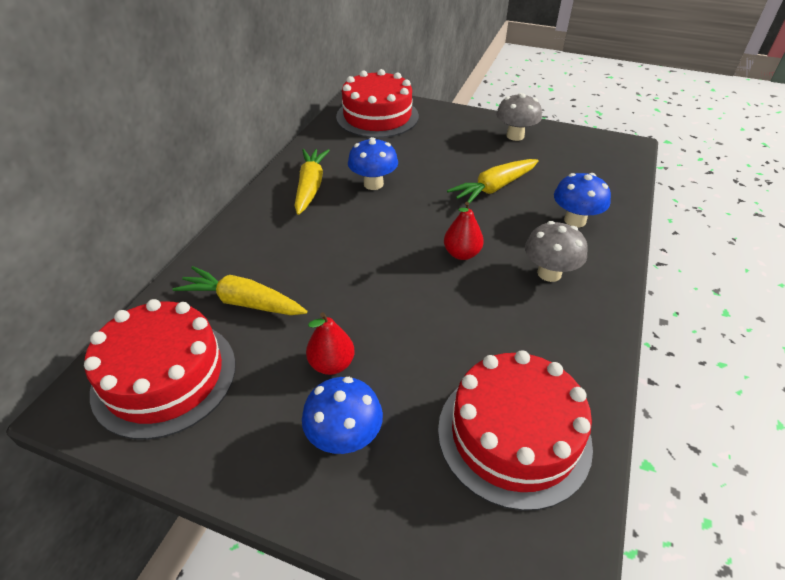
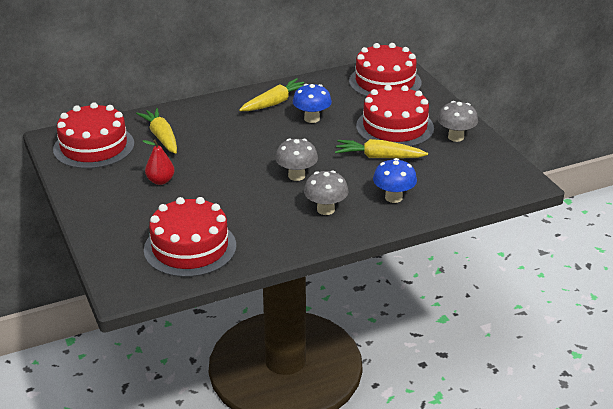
camera: 45 degrees right, 10 degrees down
blue mushroom [302,377,383,454] -> none
red pear [444,202,484,260] -> grey mushroom [275,138,318,181]
none -> red cake [356,85,434,147]

